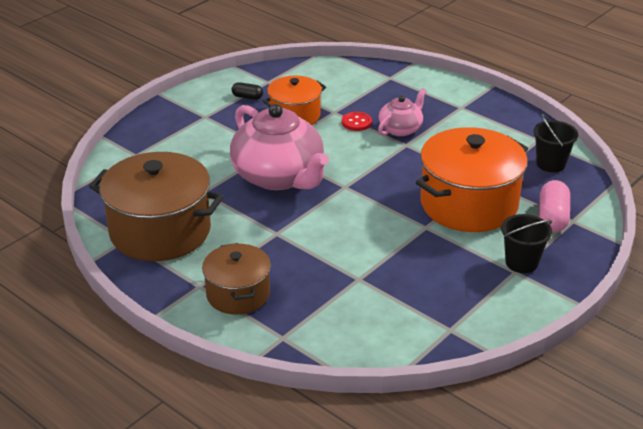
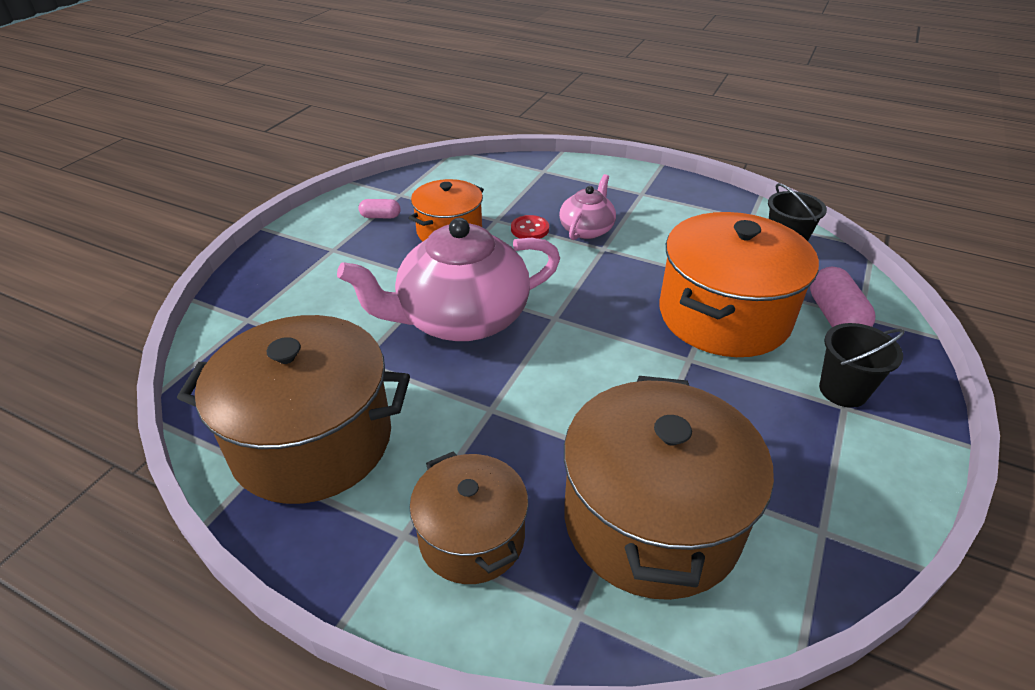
camera: 15 degrees left, 5 degrees up
pink teapot [230,104,329,190] -> pink teapot turned 120 degrees clockwise [337,218,560,341]
black capsule [232,82,263,100] -> pink capsule [358,199,401,218]
none -> brown pot [564,376,774,600]

